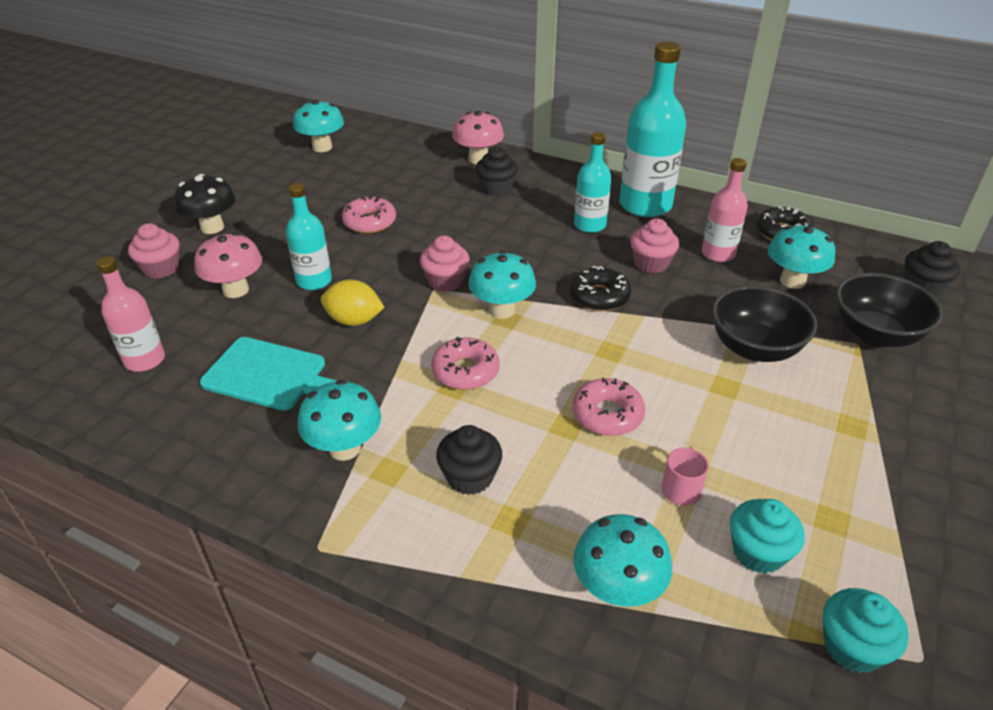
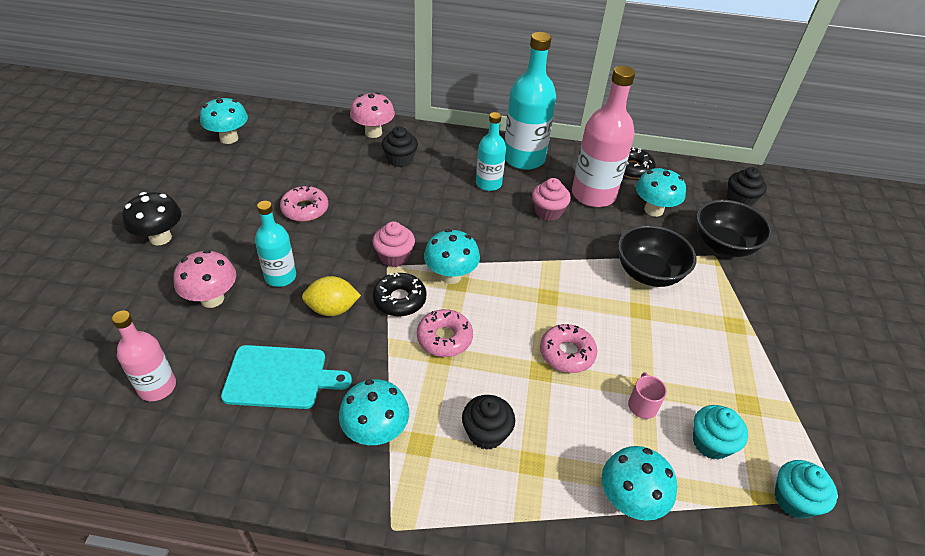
camera: 20 degrees left, 5 degrees up
pink cupcake [128,223,180,279] -> none
black donut [570,266,631,311] -> black donut moved to [372,273,427,317]
pink bottle [702,158,748,262] -> pink bottle [572,66,635,207], size x1.70

